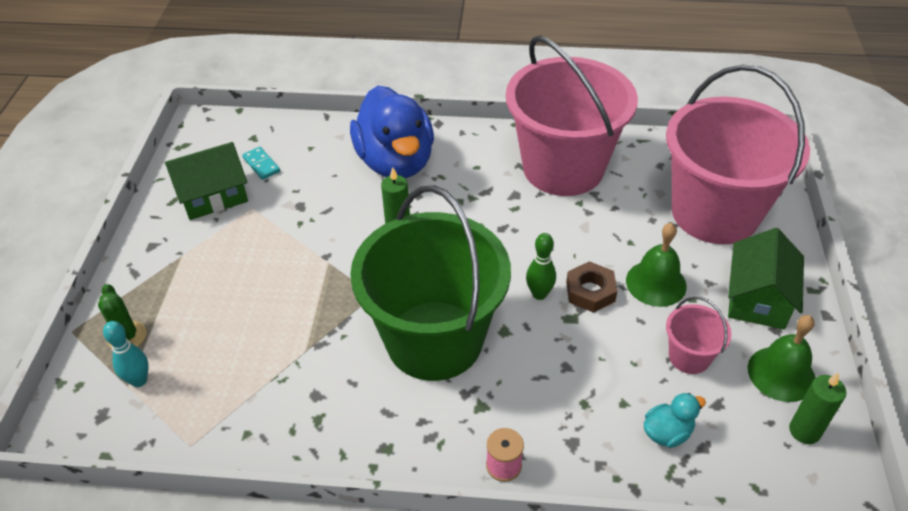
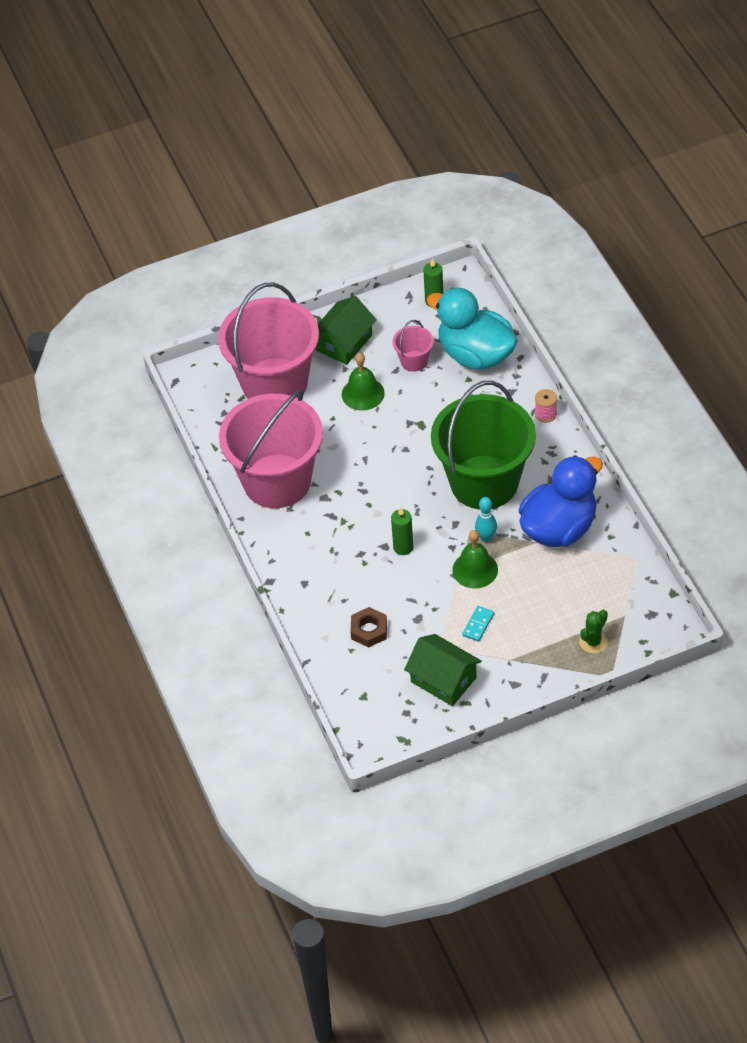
camera: 115 degrees left, 5 degrees up
turquoise bowling pin [103,321,149,387] -> turquoise bowling pin moved to [475,497,497,542]
turquoise domino [242,147,280,180] -> turquoise domino moved to [462,606,494,642]
blue duck [350,86,434,179] -> blue duck moved to [519,455,603,547]
green bowling pin [526,233,556,300] -> none
brown nut [566,261,617,313] -> brown nut moved to [350,607,387,648]
turquoise duck [644,393,706,448] -> turquoise duck [427,288,518,370], size x2.43
green house [728,228,804,329] -> green house turned 45 degrees counterclockwise [316,296,377,365]
green bell [748,315,815,402] -> green bell moved to [452,530,498,589]

